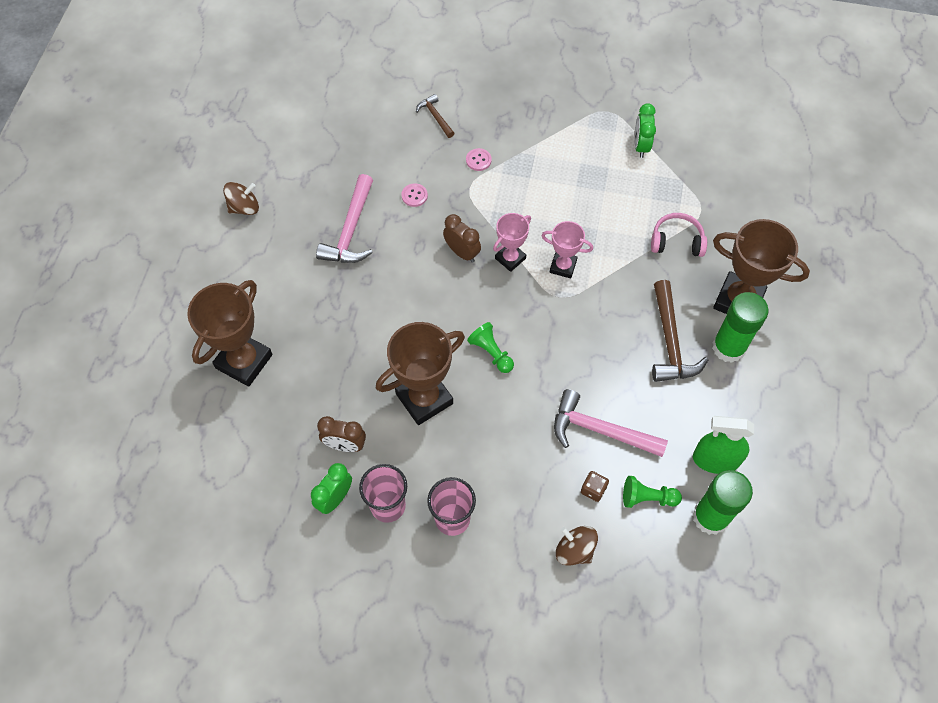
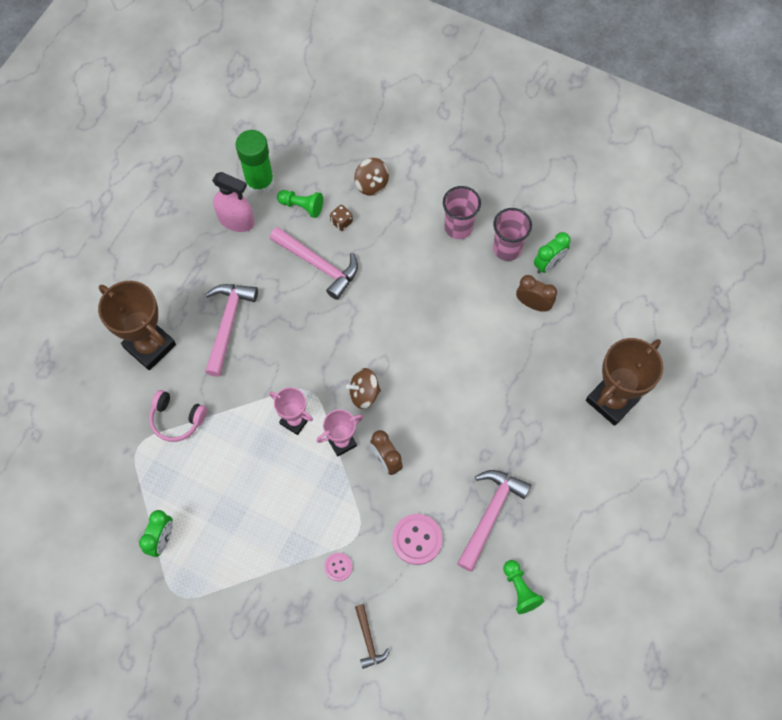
camera: 165 degrees left, 5 degrees up
brown spinning top [223,182,259,215] -> brown spinning top moved to [346,368,381,409]
brown trophy [376,322,465,425] -> none
pink button [401,183,428,207] -> pink button [392,514,442,565], size x1.81
green pawn [467,322,514,373] -> green pawn moved to [503,560,544,614]
brown hammer [652,280,708,382] -> pink hammer [205,284,258,377]
green spray bottle [693,416,754,474] -> pink spray bottle [212,172,254,232]
green glue stick [712,292,769,363] -> none

